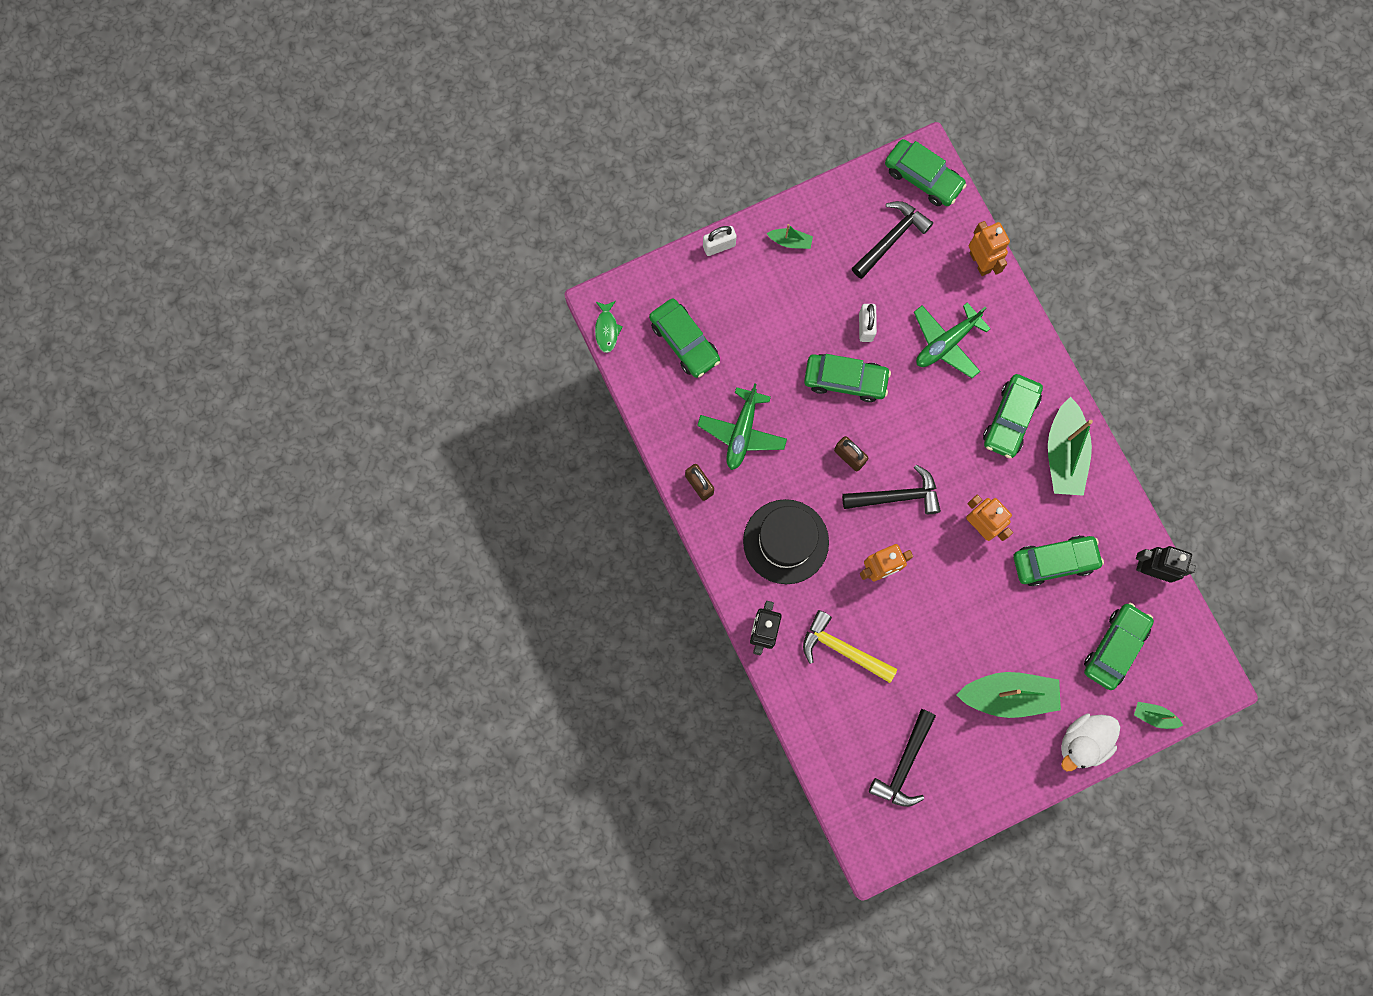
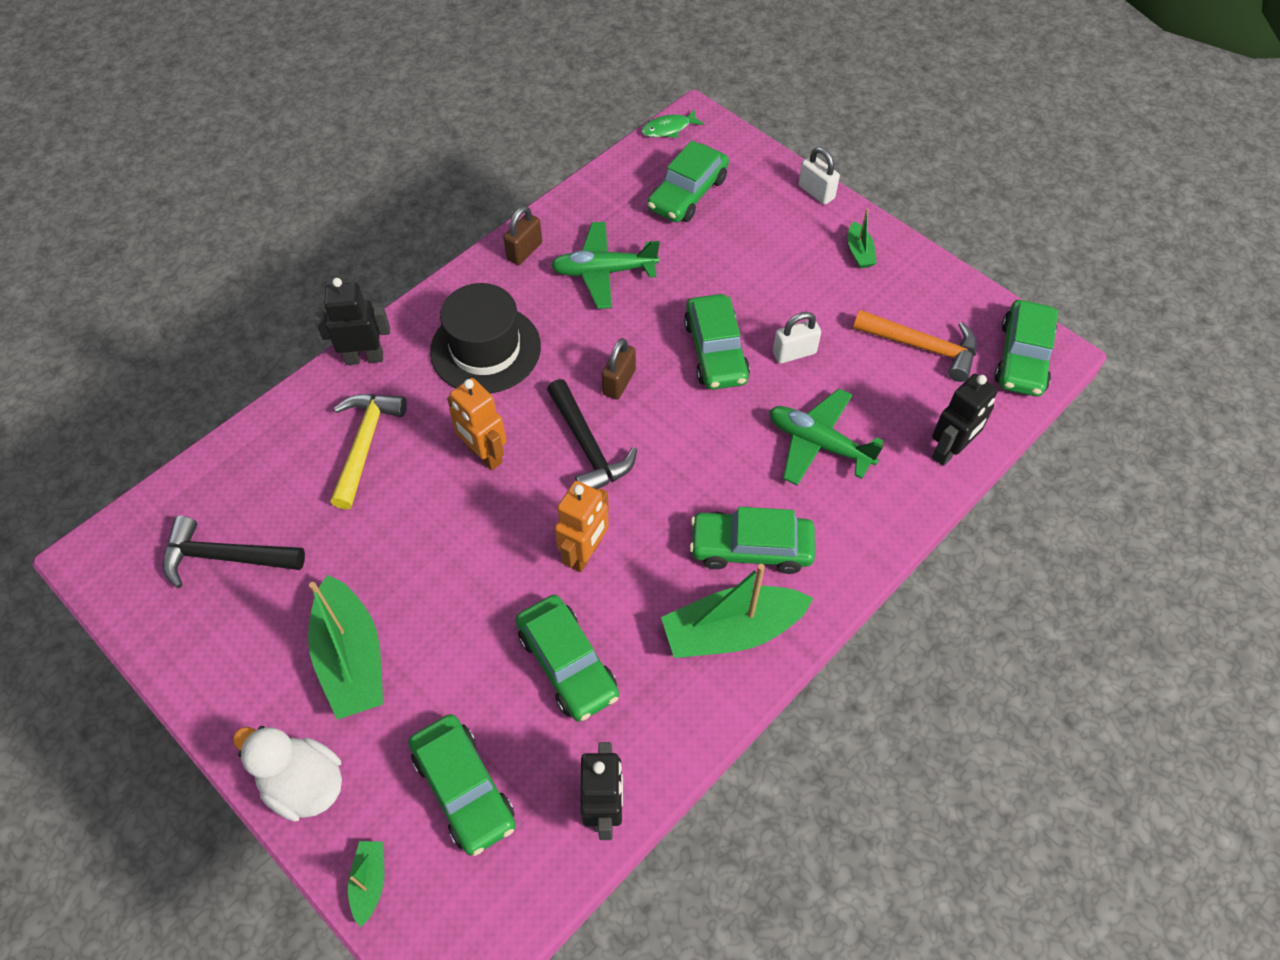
camera: 70 degrees right, 20 degrees down
black hammer [852,201,933,279] -> orange hammer [853,310,977,382]
orange robot [969,221,1010,276] -> black robot [932,374,998,466]
green car [1084,603,1154,690] -> green car turned 45 degrees clockwise [409,714,516,856]

